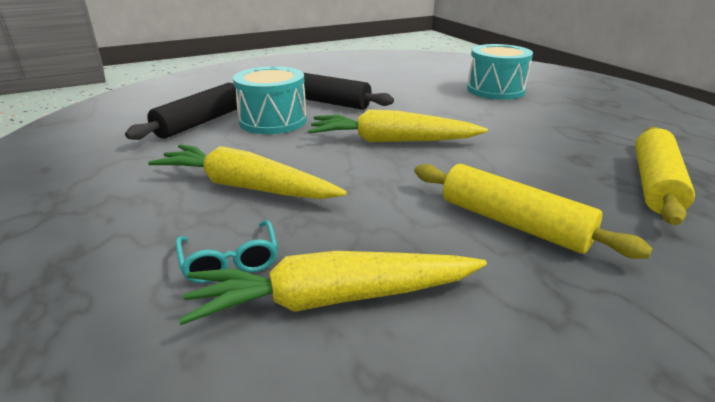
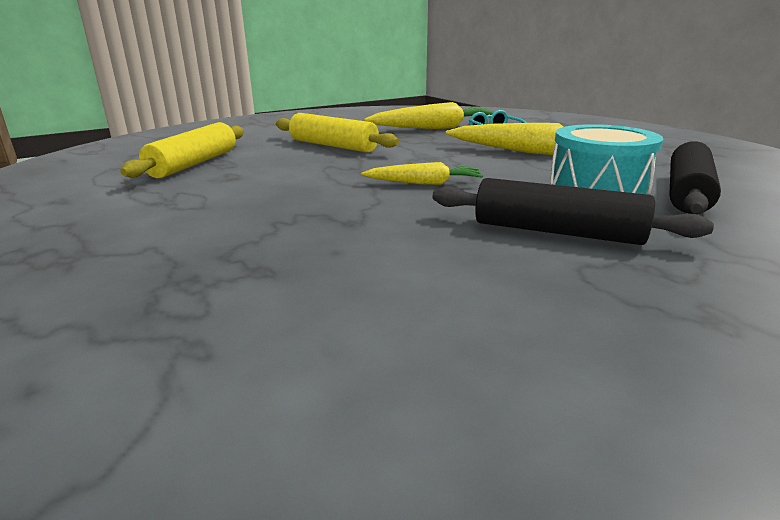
camera: 175 degrees right, 5 degrees down
yellow carrot [308,109,488,142] -> yellow carrot [361,162,483,185], size x0.59
turquoise drum [467,44,533,100] -> none

